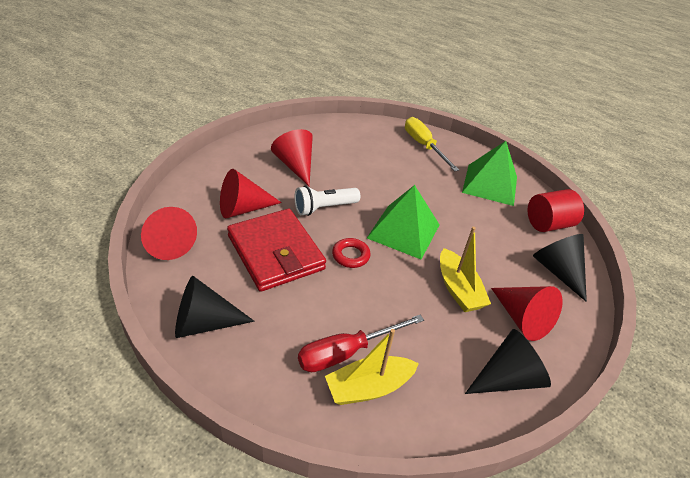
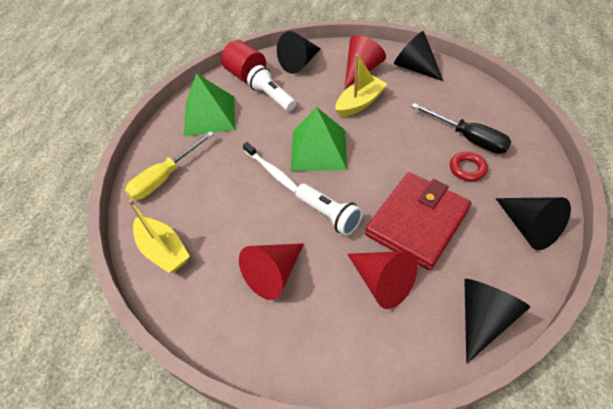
camera: 105 degrees left, 10 degrees up
red cone [141,207,197,260] -> black cone [464,279,530,364]
red screwdriver [298,315,424,372] -> black screwdriver [411,103,511,154]
yellow boat [325,329,419,405] -> yellow boat moved to [128,200,190,273]
red ring [332,238,371,268] -> red ring moved to [450,152,488,181]
none -> white toothbrush [243,142,298,193]
none -> white flashlight [247,65,296,112]

